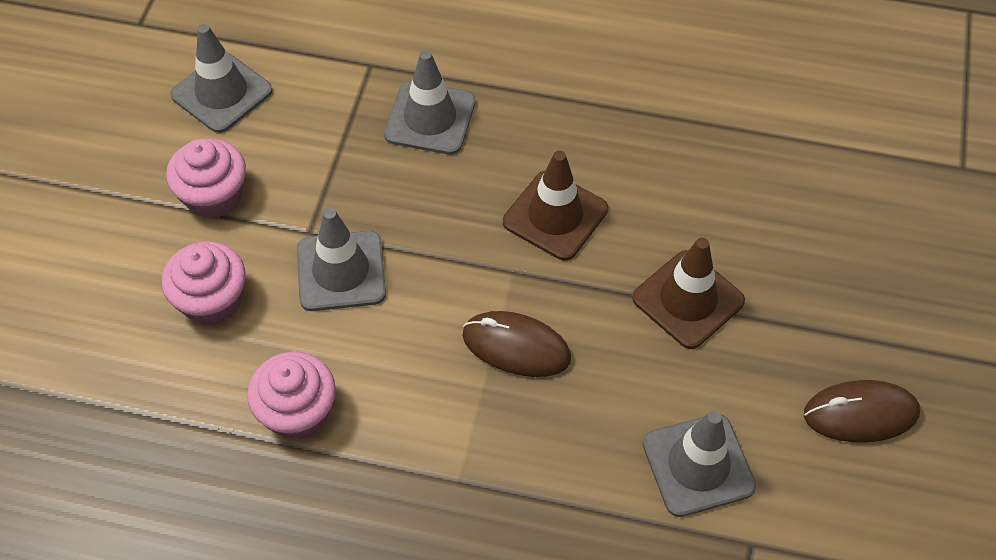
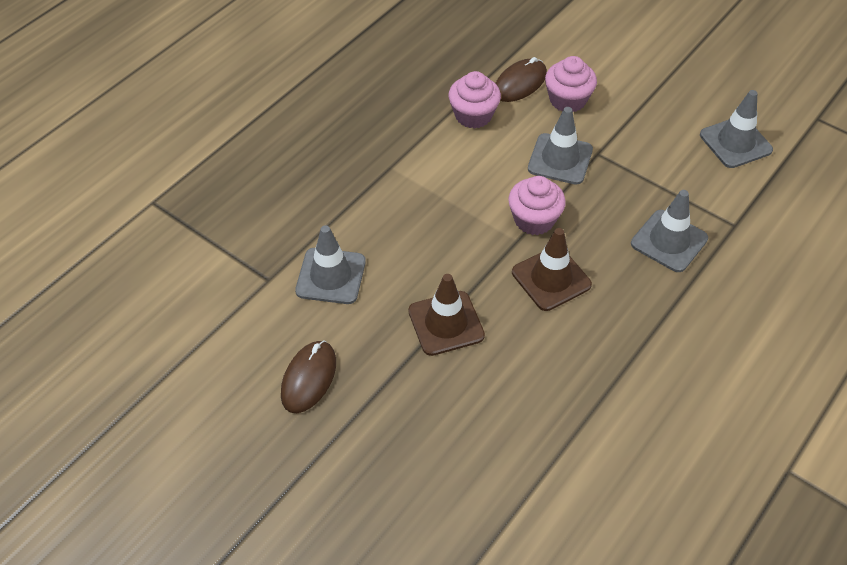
camera: 115 degrees right, 5 degrees down
pink cupcake [166,138,246,219] -> pink cupcake moved to [508,176,566,235]
brown mouse [462,311,571,377] -> brown mouse moved to [496,57,547,102]

